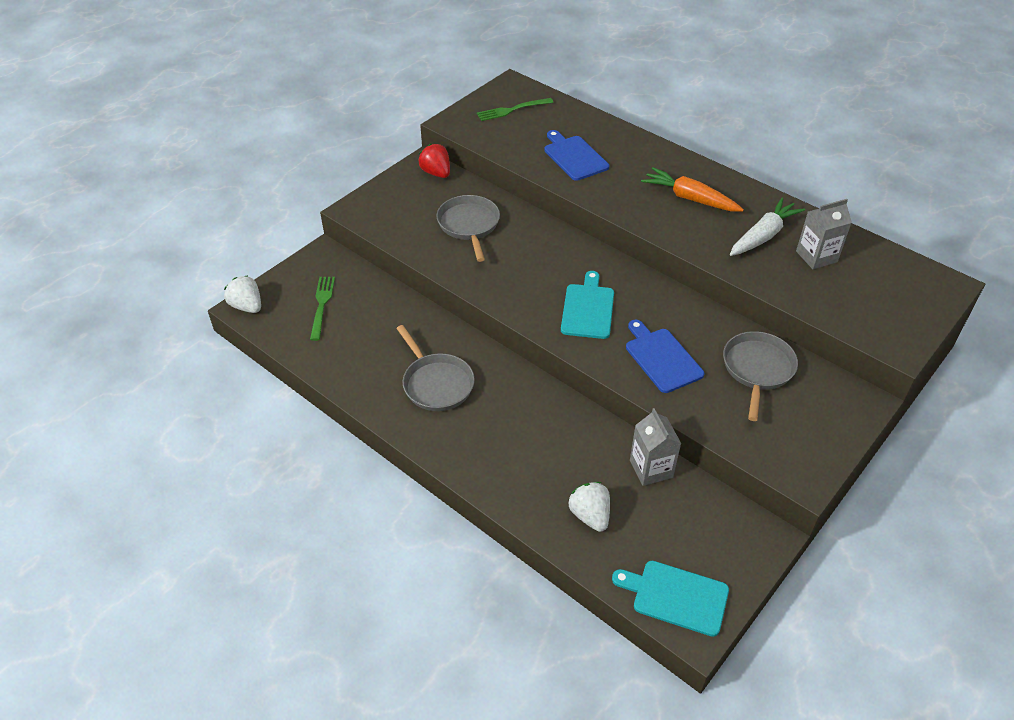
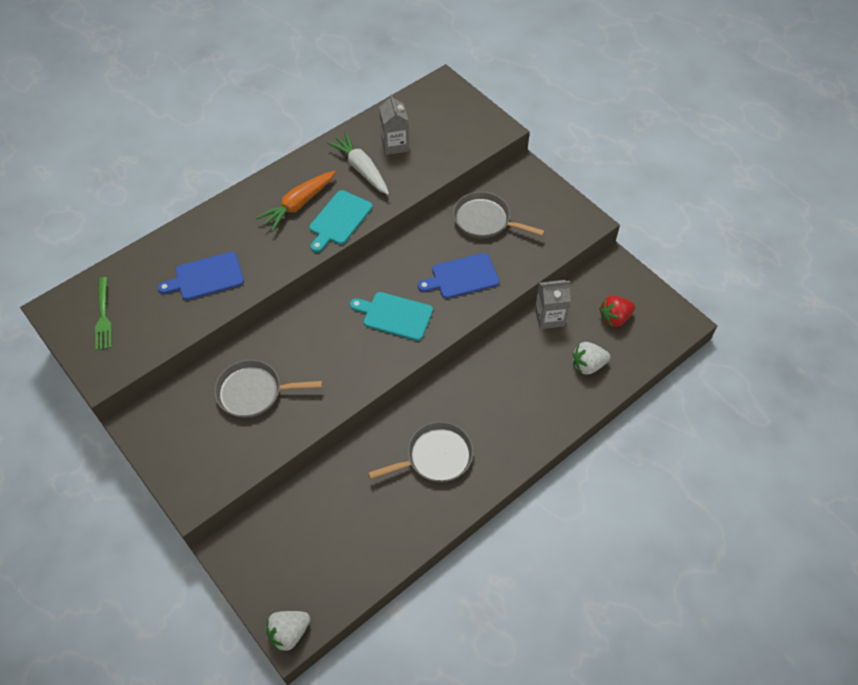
camera: 80 degrees left, 10 degrees up
green fork [310,277,335,341] -> none
red strawberry [418,144,450,178] -> red strawberry moved to [599,296,635,327]
turquoise cutting board [612,561,729,637] -> turquoise cutting board moved to [309,190,373,252]

